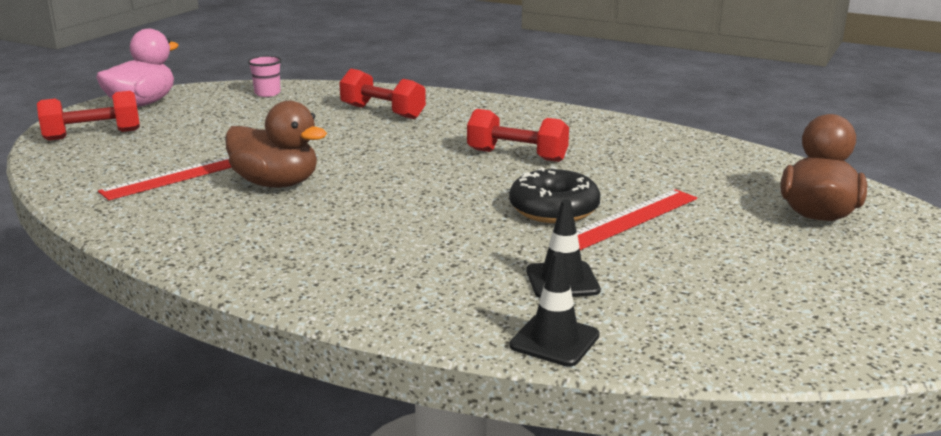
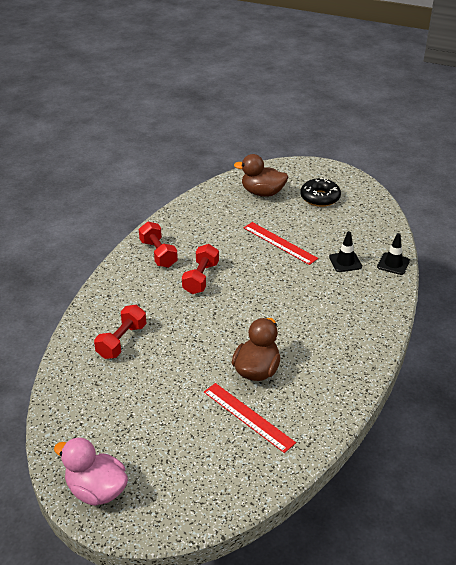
camera: 95 degrees left, 15 degrees up
red dumbbell [37,91,140,141] -> red dumbbell moved to [139,222,178,268]
pink cup [248,56,282,97] -> none
black donut [509,167,600,223] -> black donut moved to [301,178,341,207]

